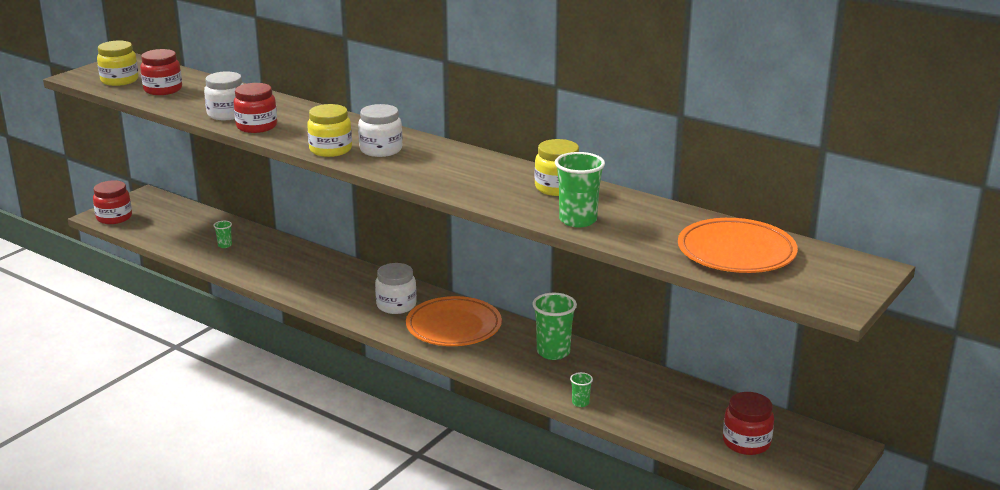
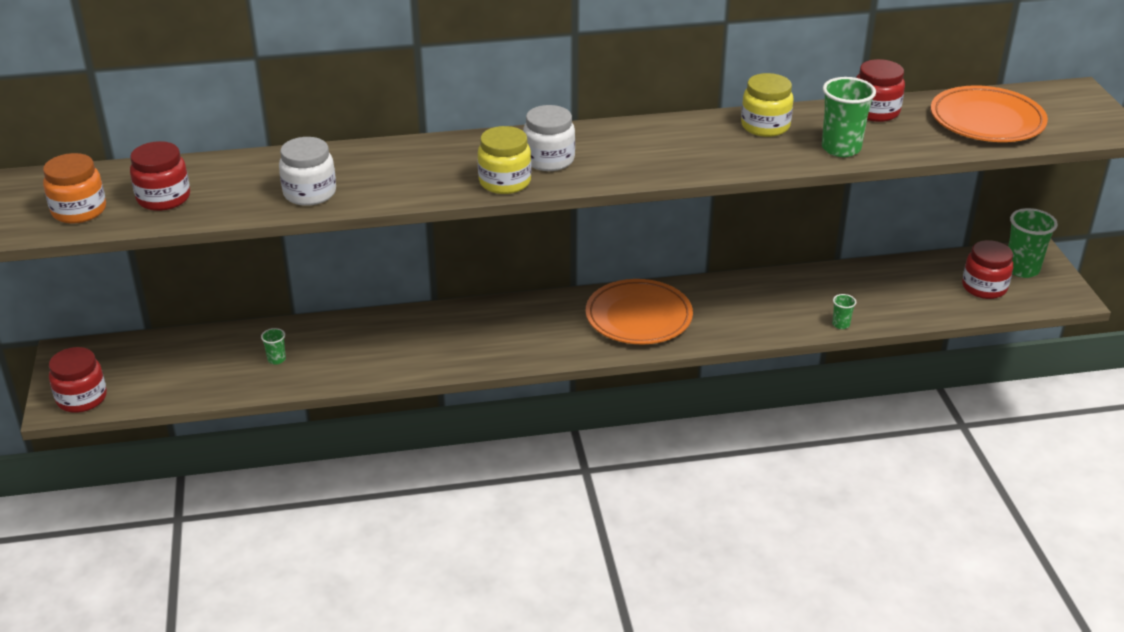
camera: 45 degrees left, 10 degrees up
yellow jar [97,41,139,86] -> orange jar [43,153,106,224]
red jar [234,83,277,133] -> red jar moved to [856,59,905,122]
white jar [375,263,417,314] -> none
green cup [532,293,577,360] -> green cup moved to [1008,208,1058,278]

